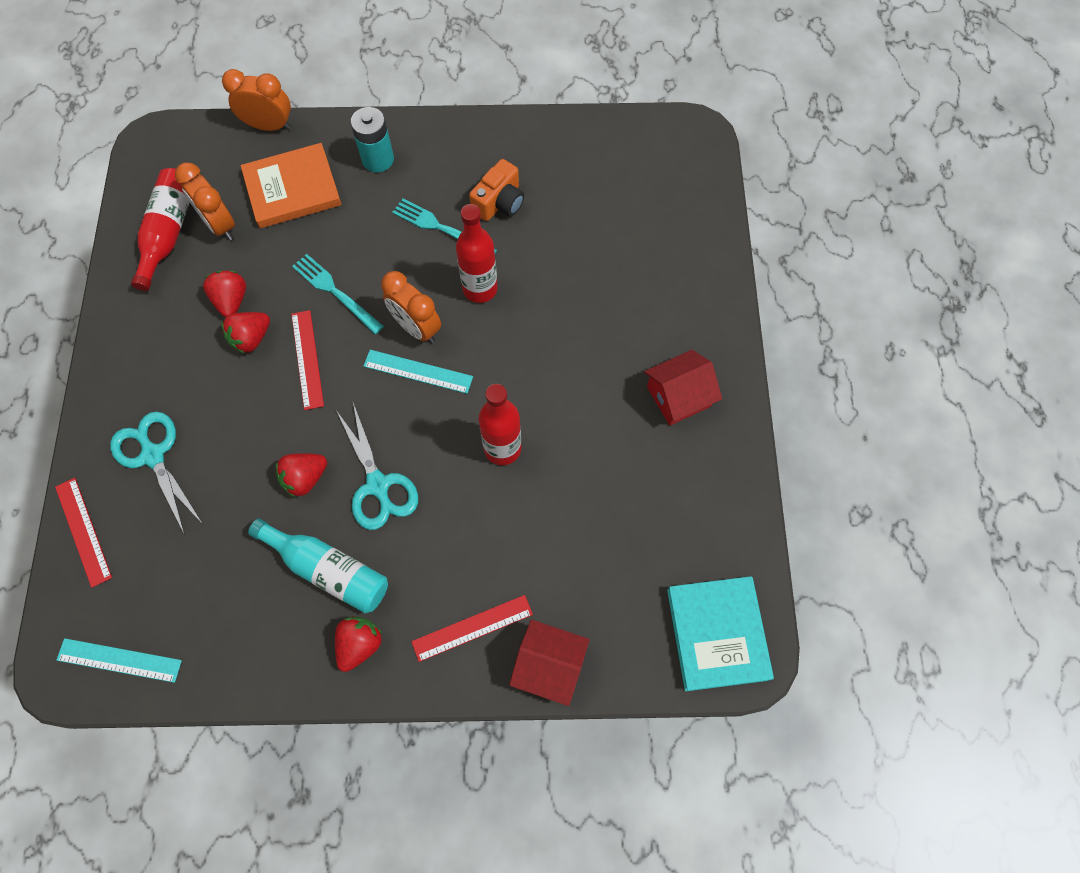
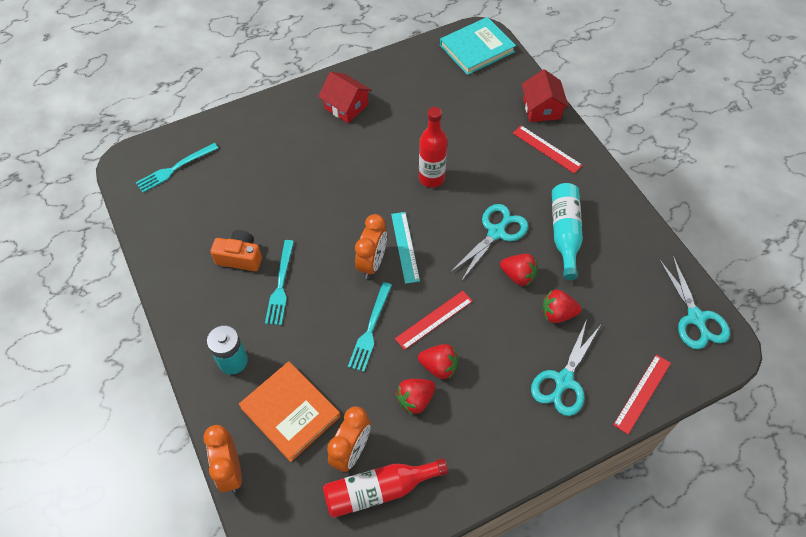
camera: 115 degrees left, 10 degrees down
turquoise ruler [56,638,182,683] -> turquoise scissors [659,256,730,349]
red strawberry [335,616,383,672] -> red strawberry moved to [542,290,581,323]
red bottle [456,204,498,303] -> none
none -> turquoise fork [136,143,219,193]

